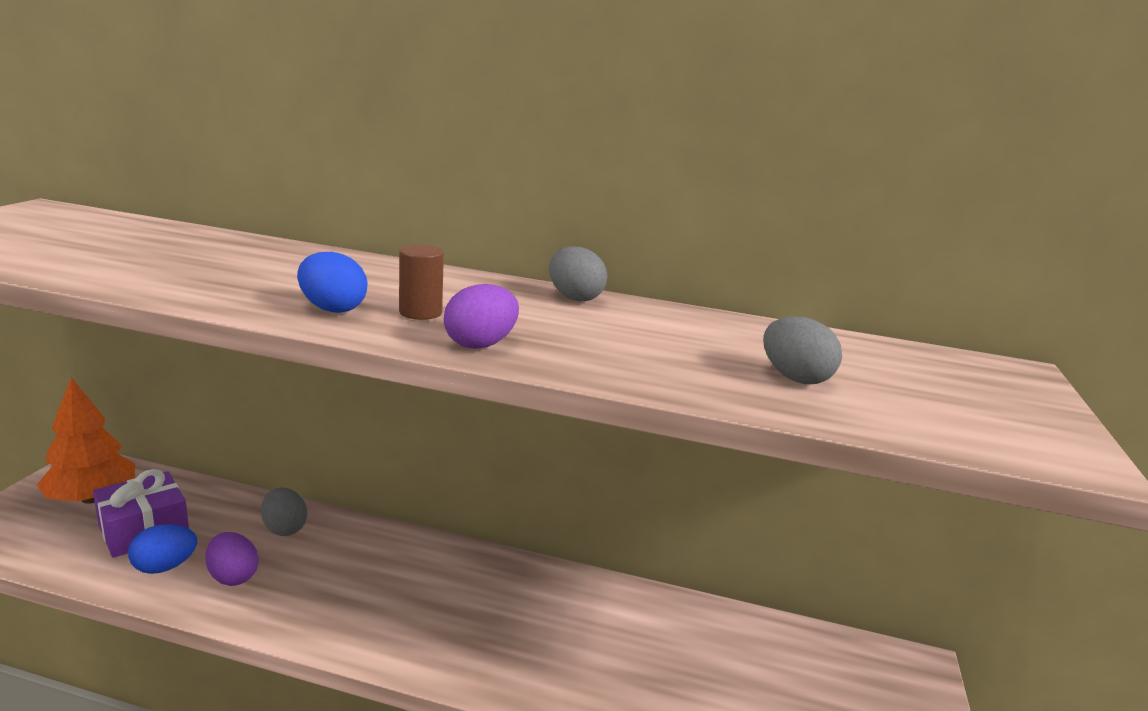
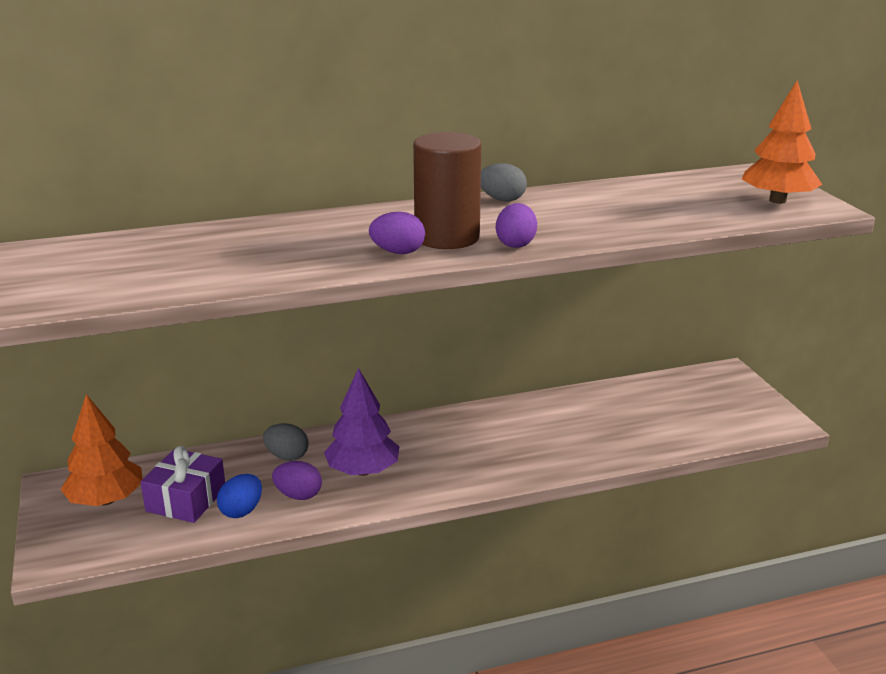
camera: 30 degrees left, 5 degrees up
blue egg [297,252,368,313] -> purple egg [369,212,425,254]
brown cylinder [399,245,444,320] -> brown cylinder [413,132,481,249], size x2.15
grey egg [763,316,842,384] -> none
none -> purple tree [324,368,400,476]
none -> orange tree [742,80,822,204]

